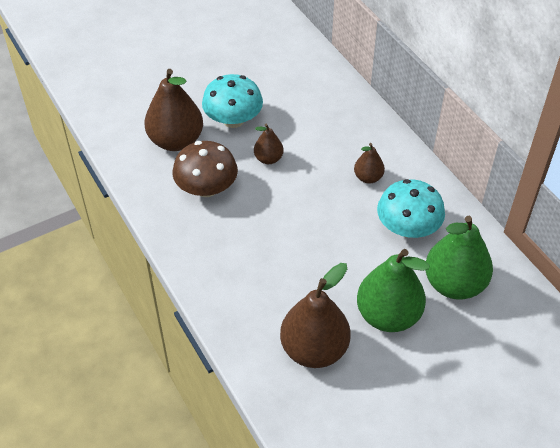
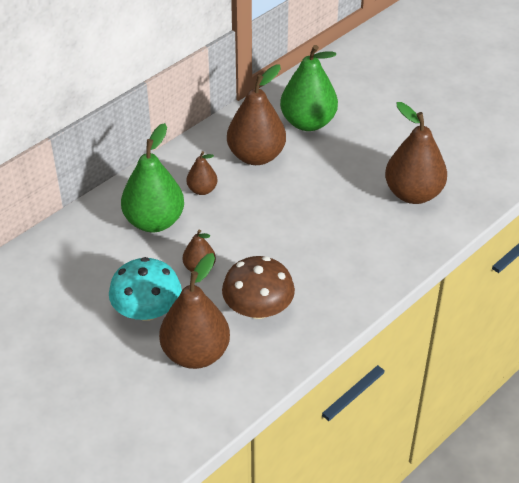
camera: 105 degrees left, 5 degrees down
green pear [357,249,429,332] -> green pear moved to [121,123,184,232]
turquoise mushroom [377,179,445,238] -> brown pear [227,64,286,165]

